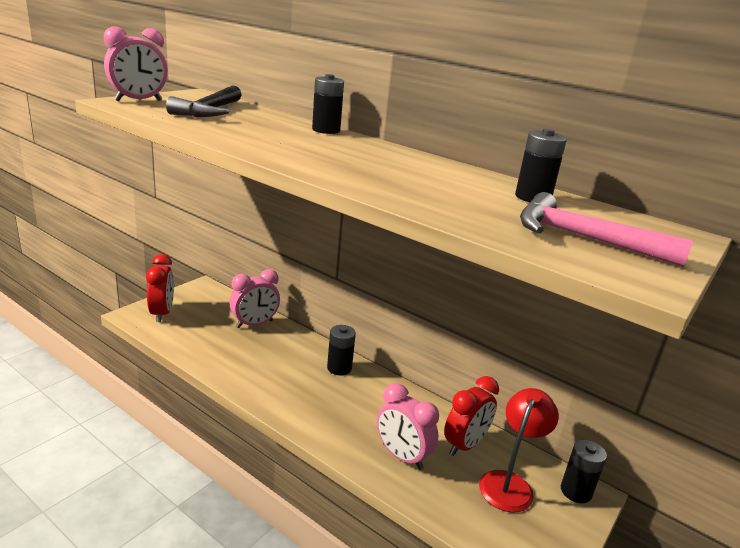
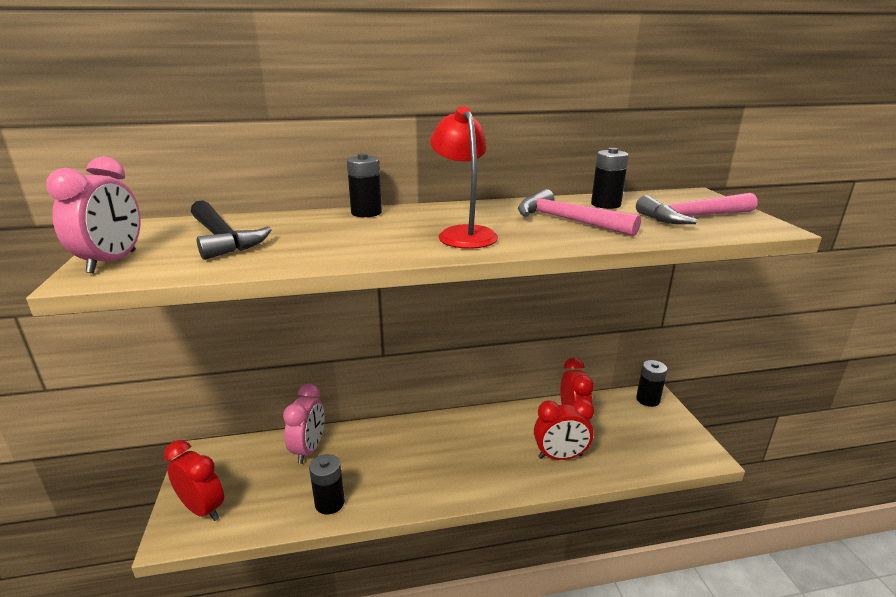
camera: 45 degrees left, 0 degrees up
black battery [327,325,356,375] -> black battery moved to [309,454,345,514]
pink clock [377,383,439,470] -> red clock [534,399,594,460]
red lamp [479,388,559,512] -> red lamp moved to [430,106,498,249]
none -> pink hammer [518,189,641,236]

